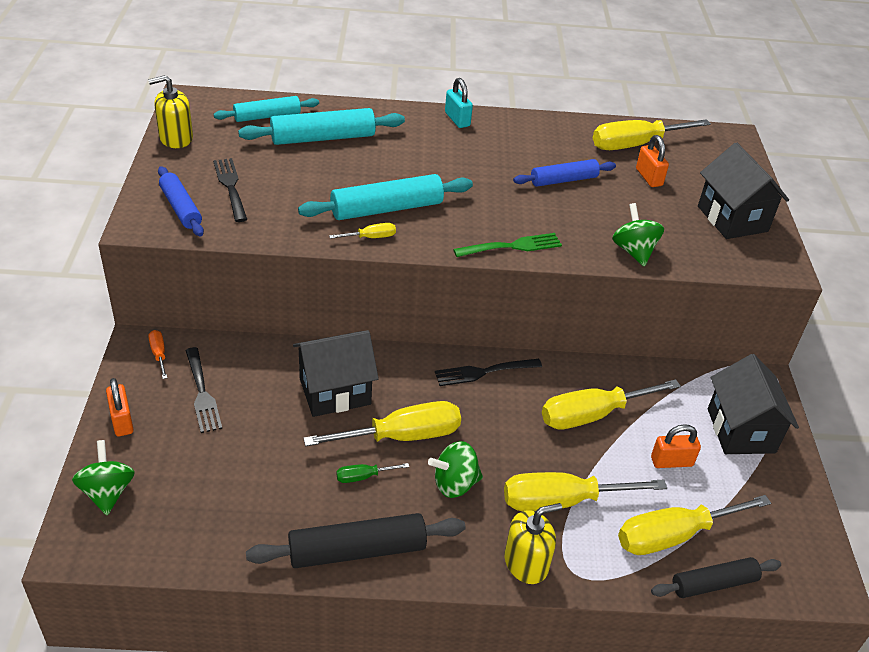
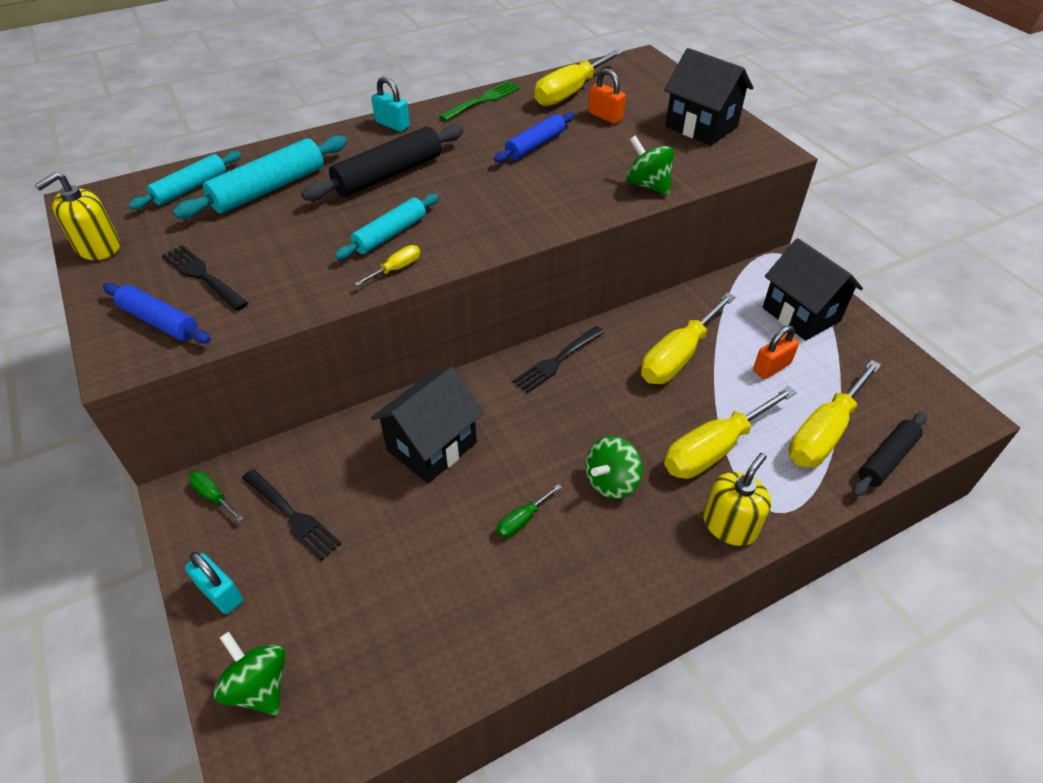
camera: 25 degrees left, 5 degrees up
orange padlock [106,378,134,436] -> turquoise padlock [185,552,243,614]
orange screwdriver [148,330,167,379] -> green screwdriver [189,471,243,522]
black rolling pin [246,513,466,568] -> black rolling pin moved to [301,125,464,201]
turquoise rolling pin [298,174,473,220] -> turquoise rolling pin [335,194,439,260], size x0.65
yellow screwdriver [303,401,461,446] -> none
green fork [453,233,562,257] -> green fork moved to [439,81,520,121]

